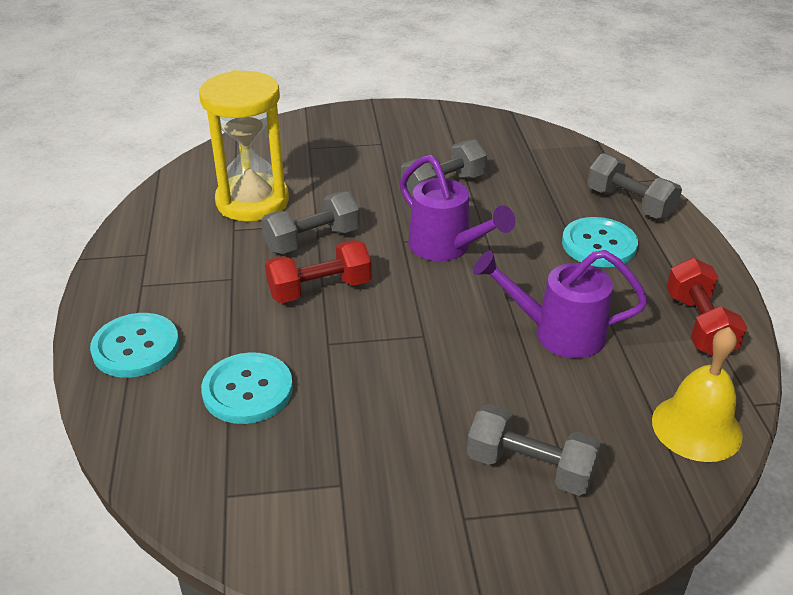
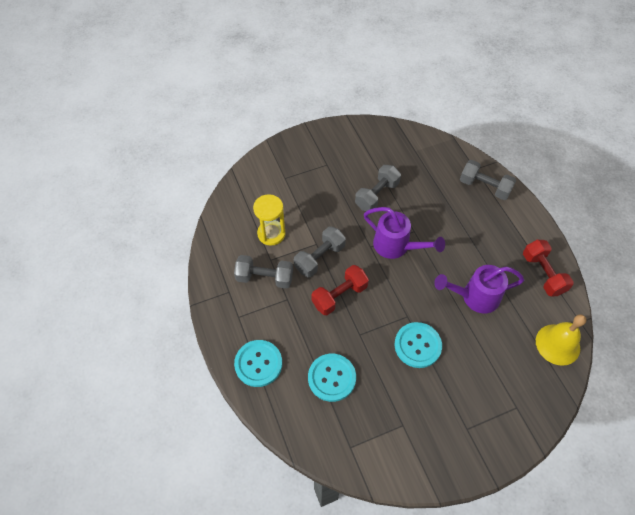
camera: 15 degrees left, 20 degrees up
yellow hourglass [199,70,289,221] -> yellow hourglass [253,194,286,246], size x0.64
grey dumbbell [467,404,601,496] -> grey dumbbell moved to [234,255,293,289]
turquoise button [562,217,638,267] -> turquoise button moved to [394,322,442,368]

